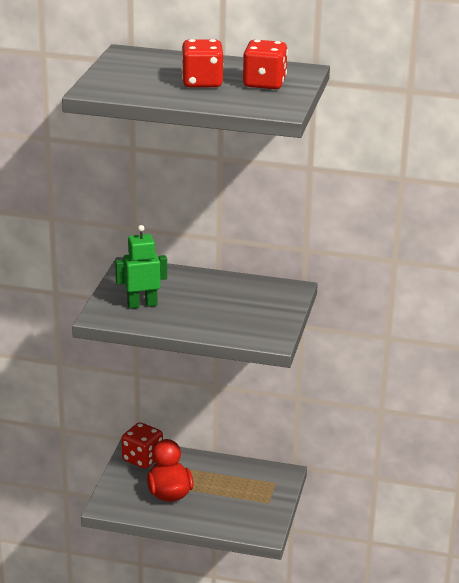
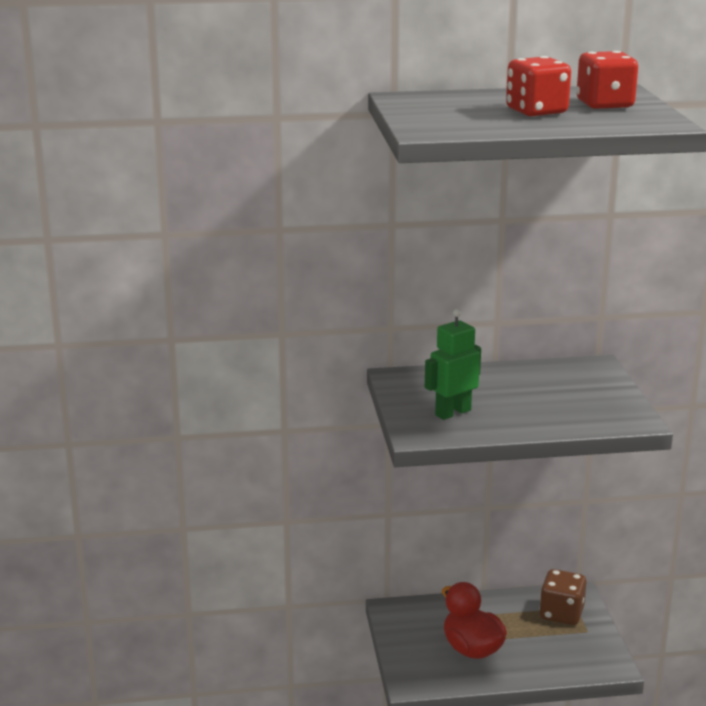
camera: 20 degrees left, 5 degrees down
red dice [122,422,163,469] -> none
none -> brown dice [539,569,586,625]

